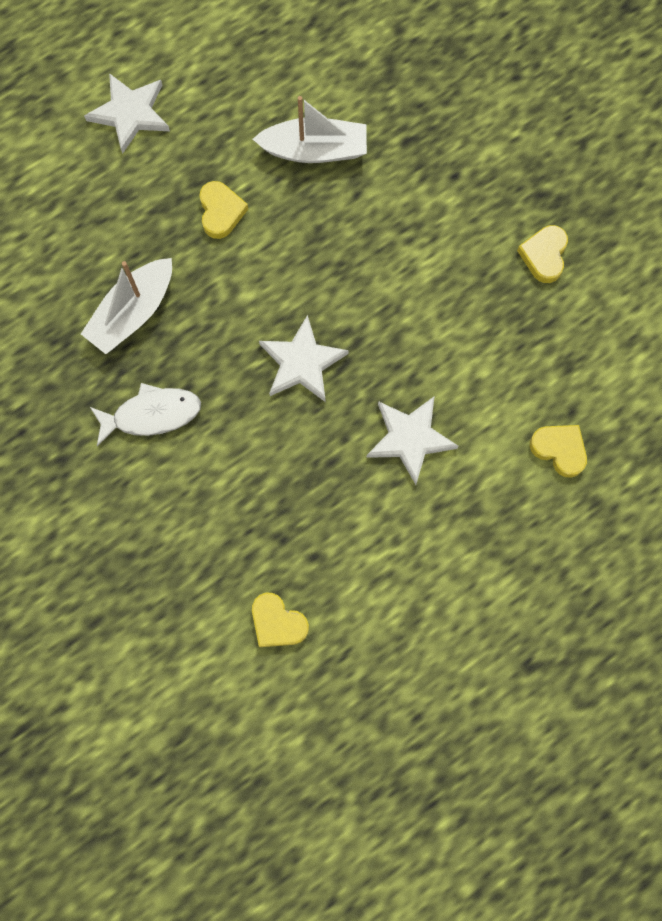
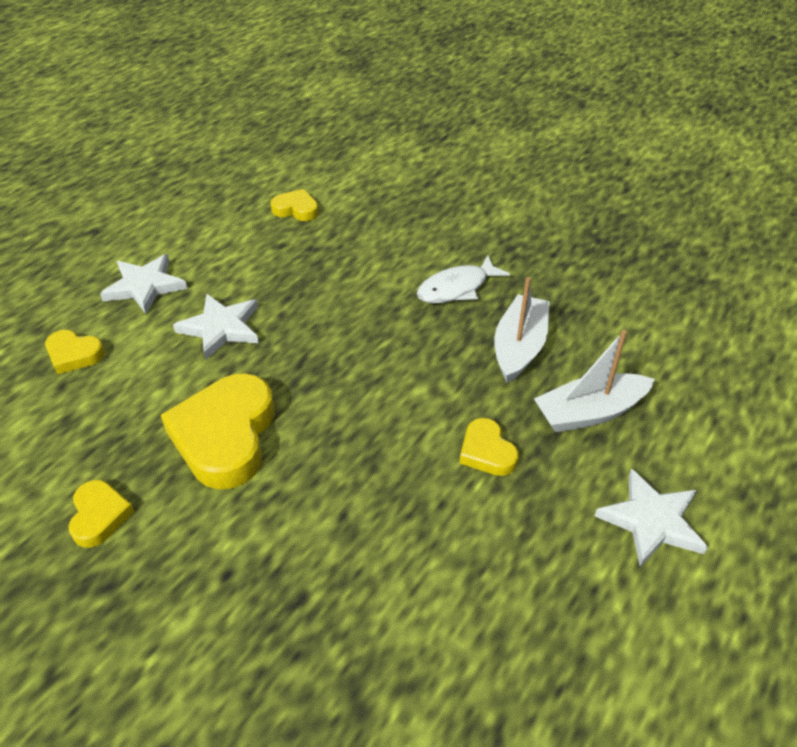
camera: 160 degrees right, 30 degrees down
white boat [253,96,367,163] -> white boat moved to [534,330,655,433]
white star [259,315,349,402] -> white star moved to [100,254,188,314]
none -> yellow heart [161,373,274,489]

